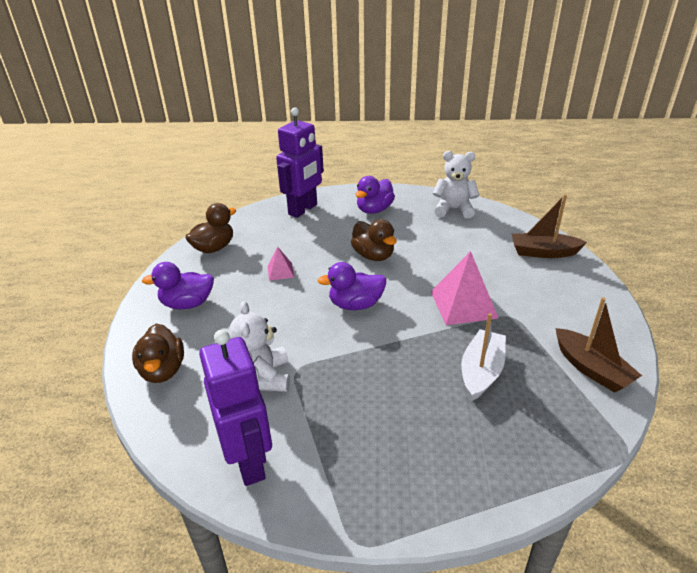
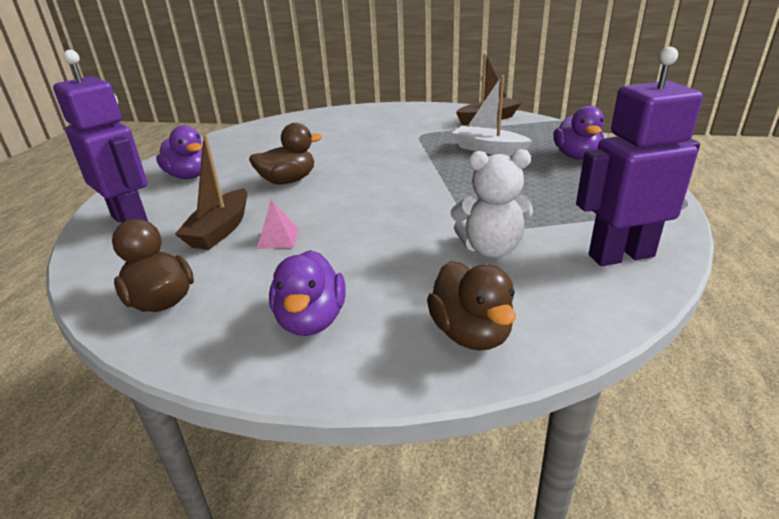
camera: 80 degrees left, 5 degrees down
brown duck [132,324,184,383] -> brown duck turned 75 degrees clockwise [427,261,516,351]
purple duck [318,262,386,310] -> purple duck moved to [553,106,604,159]
pink pyramid [431,251,499,325] -> none
white teddy bear [433,151,479,219] -> none
brown boat [512,194,587,258] -> brown boat moved to [175,135,247,250]

